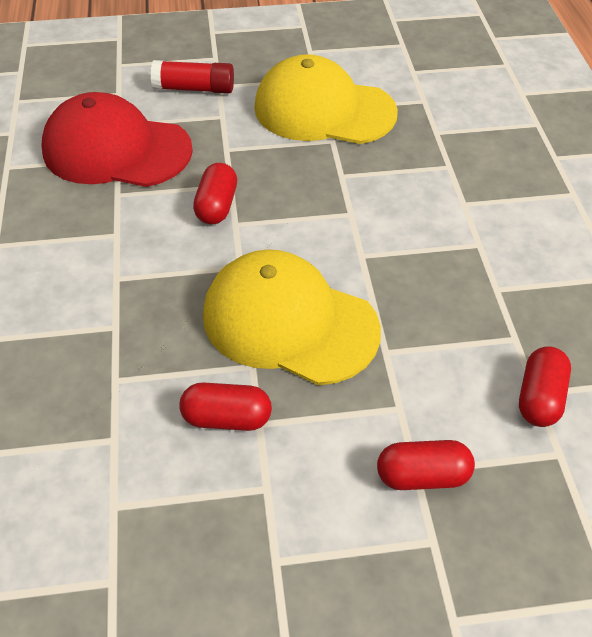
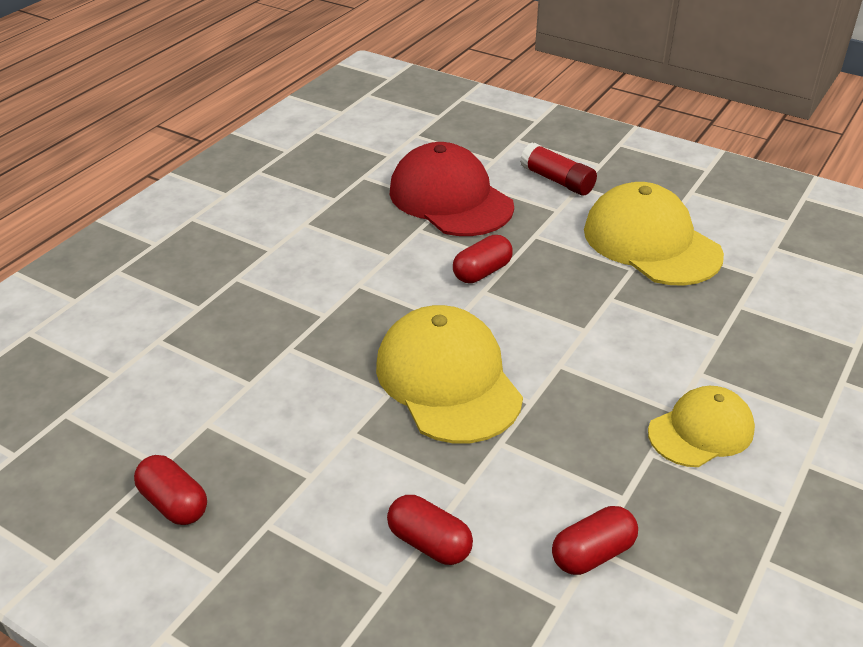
camera: 40 degrees right, 10 degrees down
red capsule [179,382,272,431] -> red capsule moved to [134,455,207,525]
none -> yellow cap [648,386,755,467]

